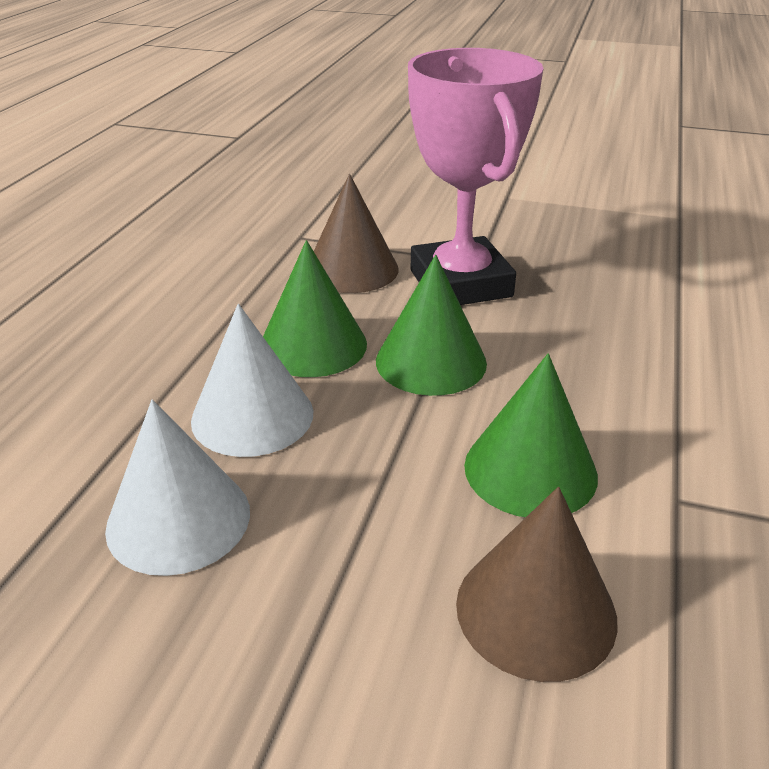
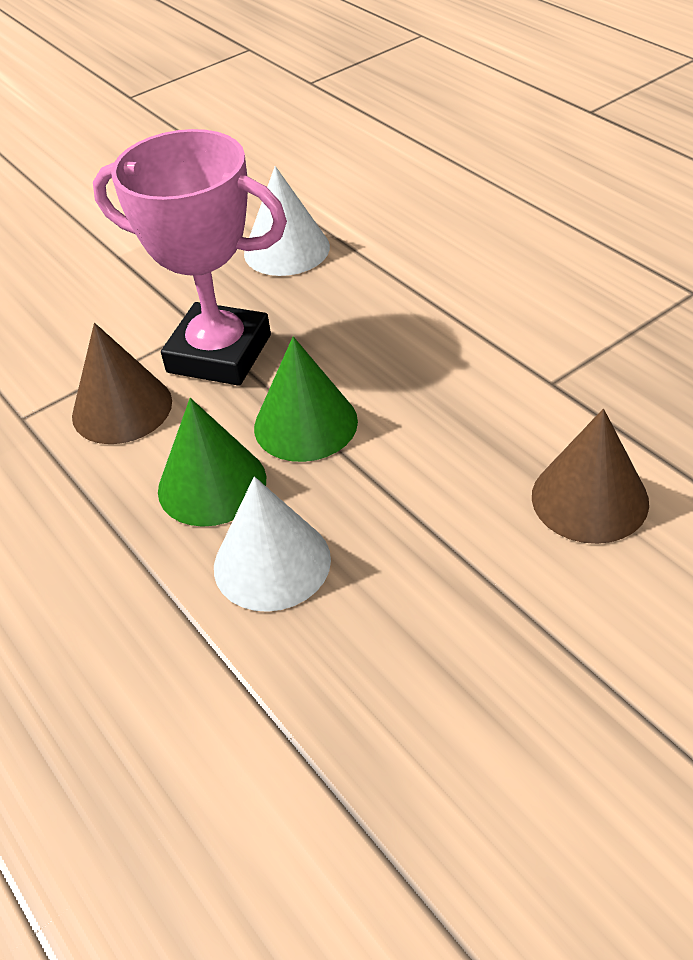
camera: 50 degrees left, 10 degrees up
white cone [105,400,250,576] -> white cone moved to [244,166,330,276]
green cone [464,354,598,517] -> none

